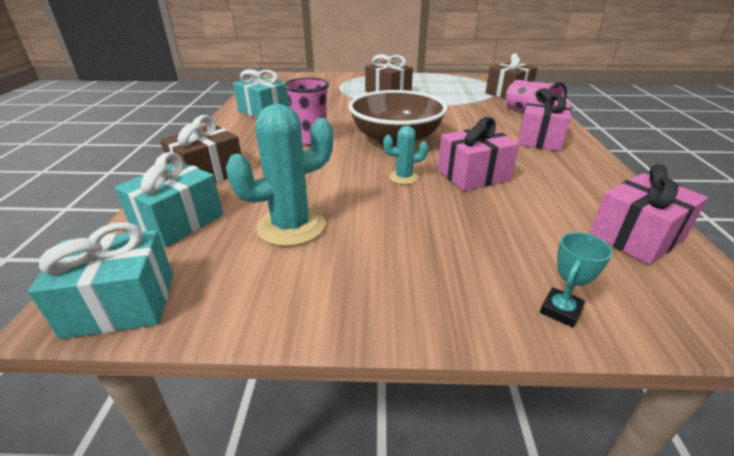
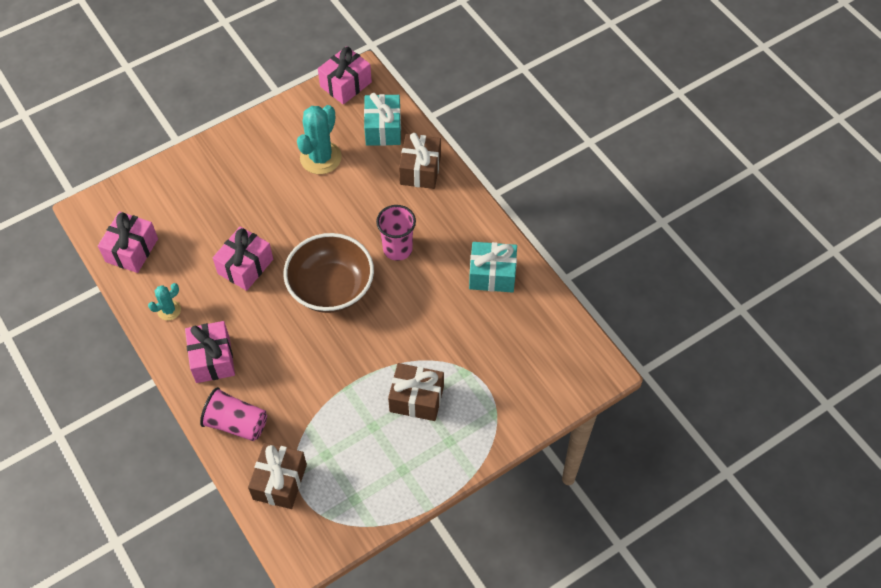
camera: 145 degrees right, 25 degrees up
turquoise gift [28,222,173,339] -> pink gift [318,46,372,105]
turquoise cactus [383,126,428,184] -> turquoise cactus moved to [148,283,181,320]
turquoise trophy [540,232,612,327] -> none

